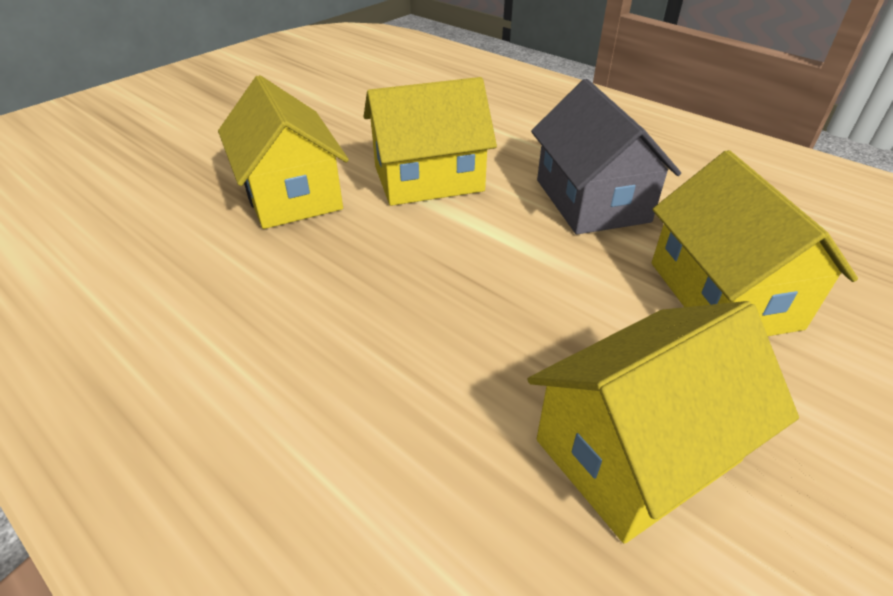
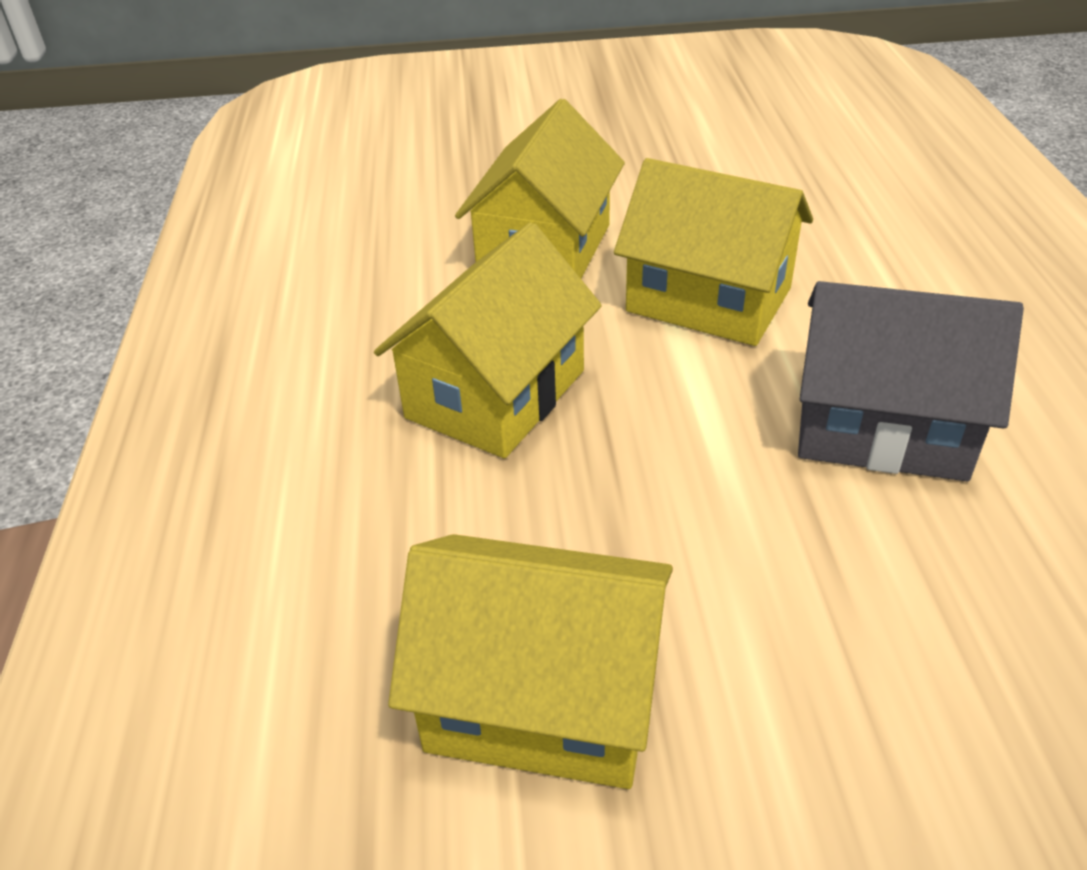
camera: 45 degrees right, 0 degrees up
grey house [531,79,681,235] -> grey house turned 75 degrees clockwise [798,281,1024,481]
yellow house [652,150,858,336] -> yellow house moved to [374,222,602,458]

